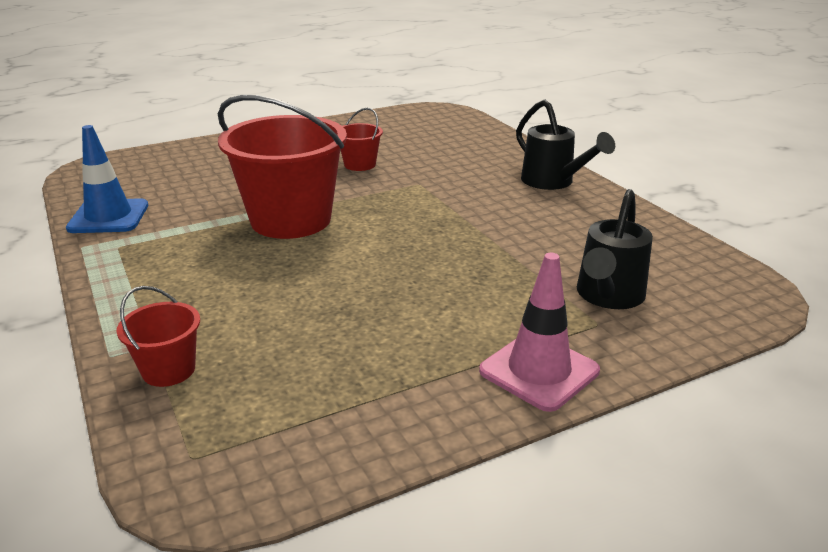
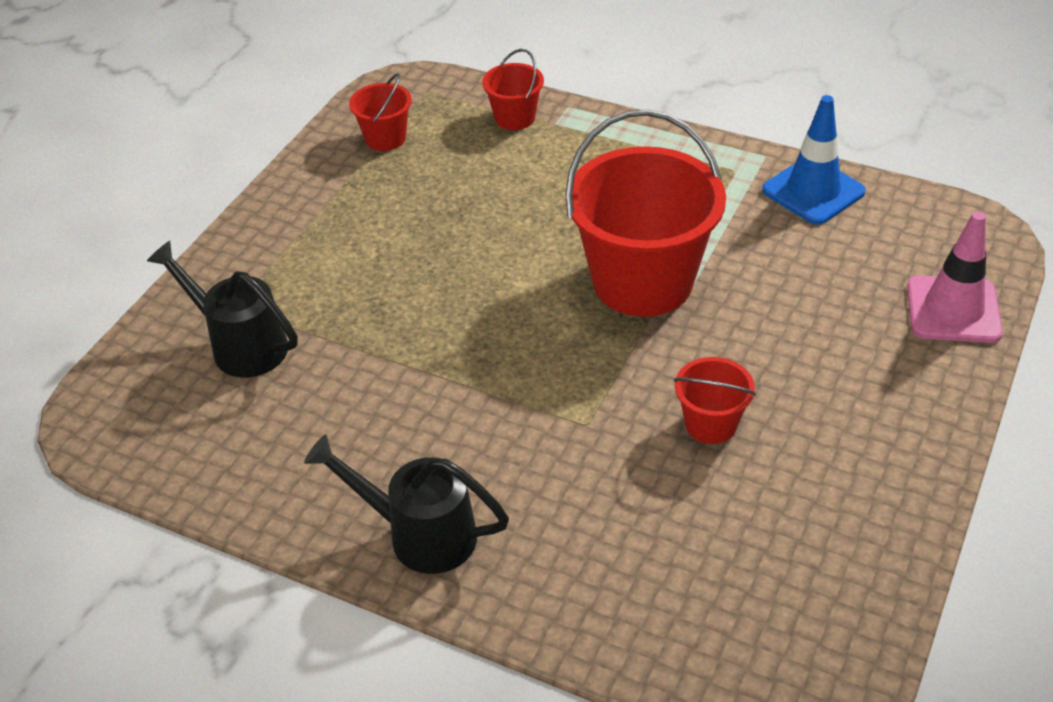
camera: 145 degrees right, 15 degrees up
pink traffic cone [479,253,600,412] -> pink traffic cone moved to [907,211,1003,343]
black watering can [577,189,653,309] -> black watering can turned 45 degrees counterclockwise [147,241,298,377]
none -> red bucket [349,73,412,151]

